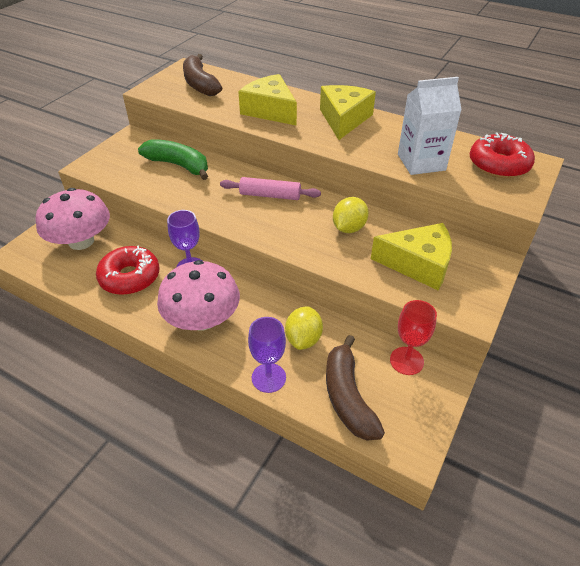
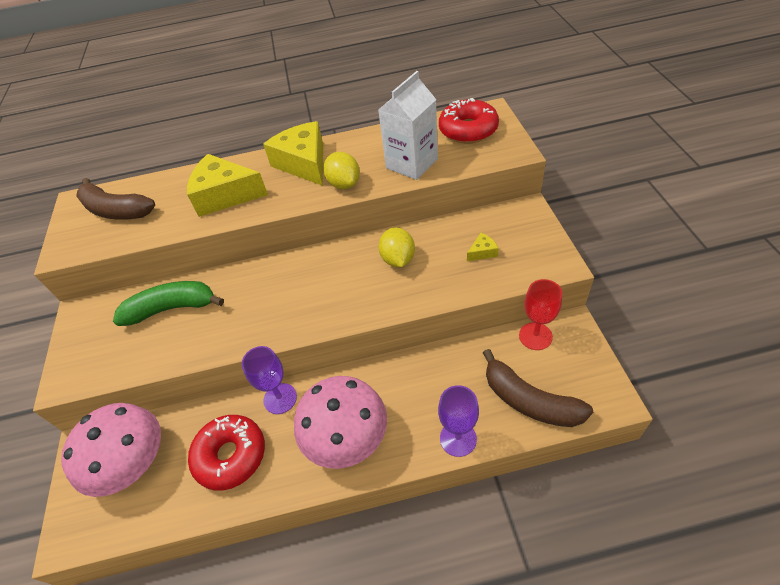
camera: 35 degrees left, 5 degrees up
pink rolling pin [220,177,321,200] -> none
yellow lemon [285,307,323,350] -> yellow lemon moved to [323,152,360,189]
yellow cheese [371,223,452,290] -> yellow cheese [467,233,499,261], size x0.42

